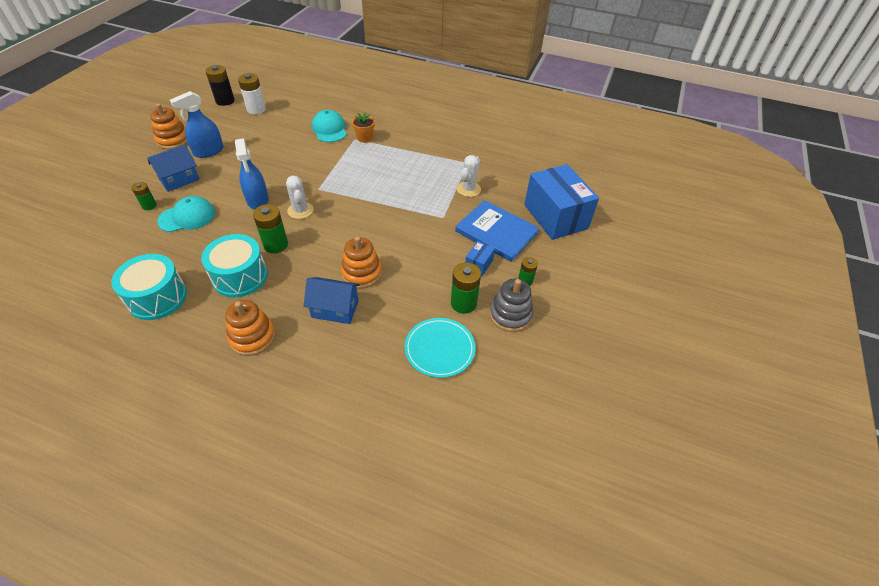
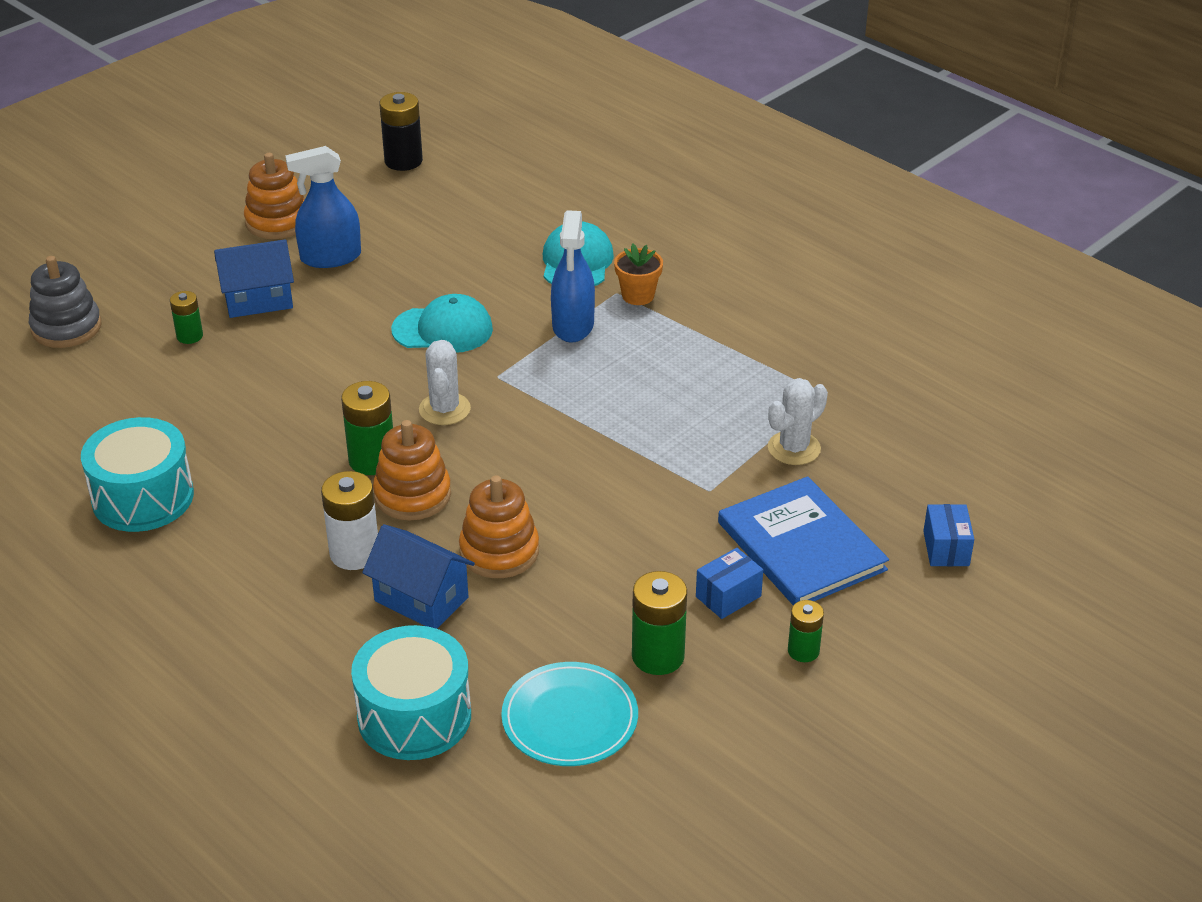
camera: 25 degrees right, 10 degrees down
turquoise cap [157,196,215,232] -> turquoise cap moved to [391,294,493,353]
turquoise drum [201,234,268,297] -> turquoise drum moved to [351,625,471,760]
orange stacking toy [225,300,276,356] -> orange stacking toy moved to [373,420,451,520]
blue spray bottle [235,138,269,209] -> blue spray bottle moved to [551,210,595,342]
white battery [238,73,266,114] -> white battery moved to [321,471,378,570]
grey stacking toy [489,279,533,332] -> grey stacking toy moved to [29,256,101,348]
blue box [524,164,599,240] -> blue box [923,504,974,566], size x0.42

